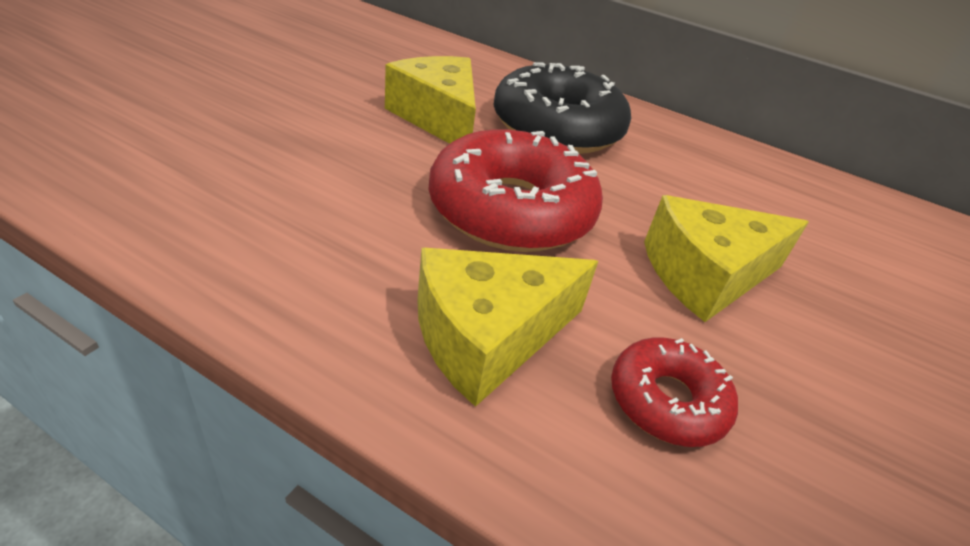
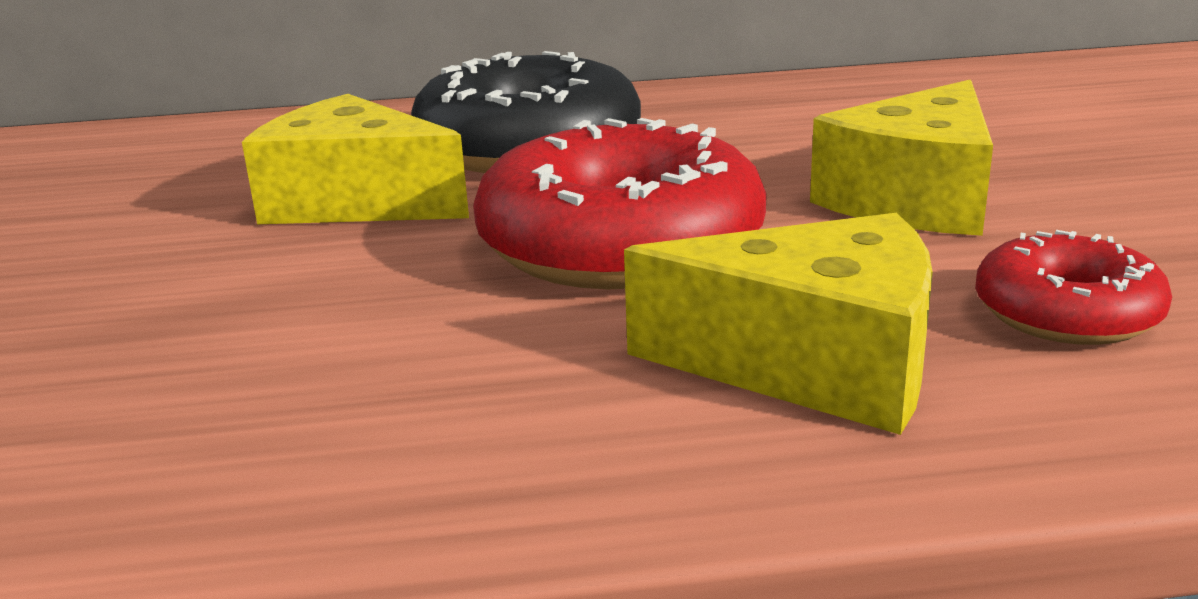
camera: 30 degrees left, 15 degrees down
yellow cheese [417,248,598,407] -> yellow cheese turned 105 degrees counterclockwise [624,213,933,435]

